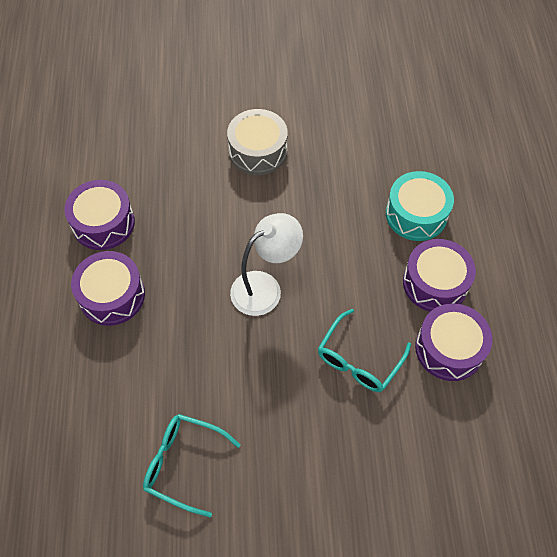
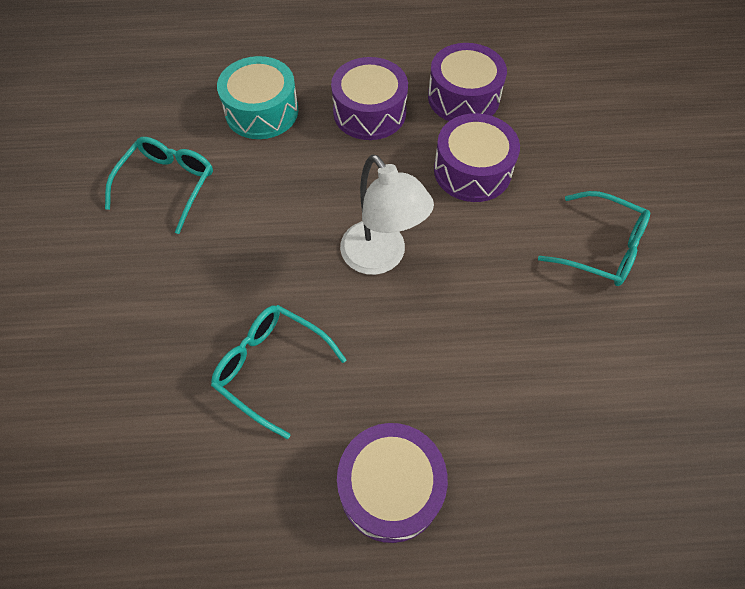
camera: 90 degrees right, 0 degrees up
grey drum [227,109,288,175] -> turquoise glasses [538,191,650,286]
turquoise drum [386,171,454,241] -> turquoise drum moved to [217,56,298,139]
purple drum [415,303,492,381] -> purple drum moved to [434,113,520,202]

